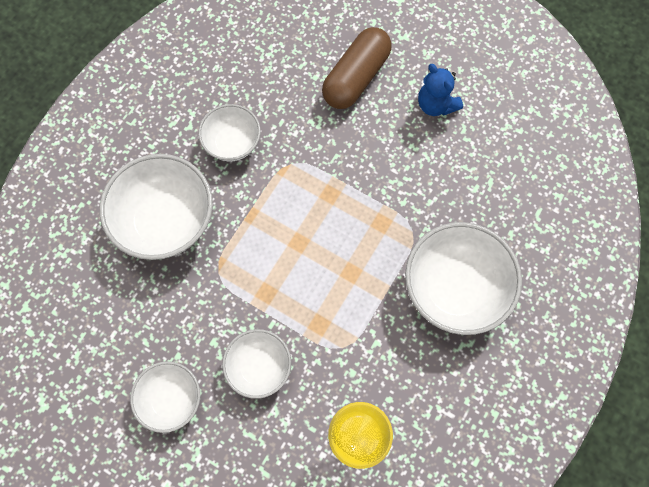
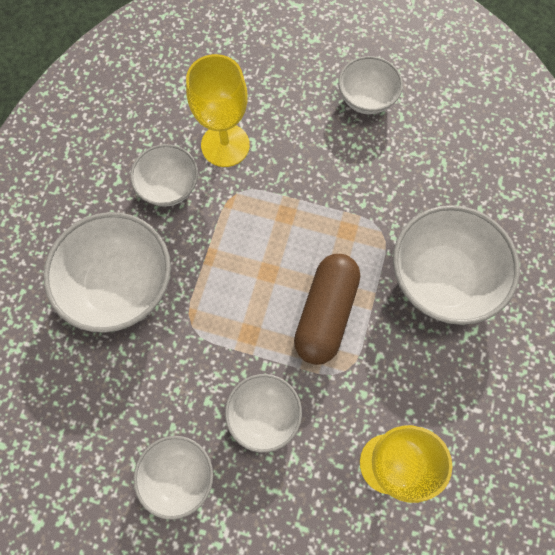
camera: 15 degrees left, 0 degrees up
brown capsule [322,27,392,109] -> brown capsule moved to [294,254,360,365]
blue teddy bear [418,64,463,116] -> white bowl [338,56,403,114]
none -> yellow goblet [186,54,250,167]

